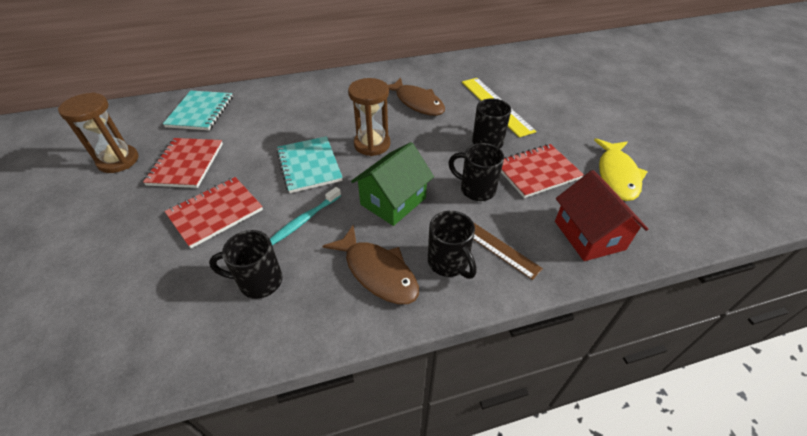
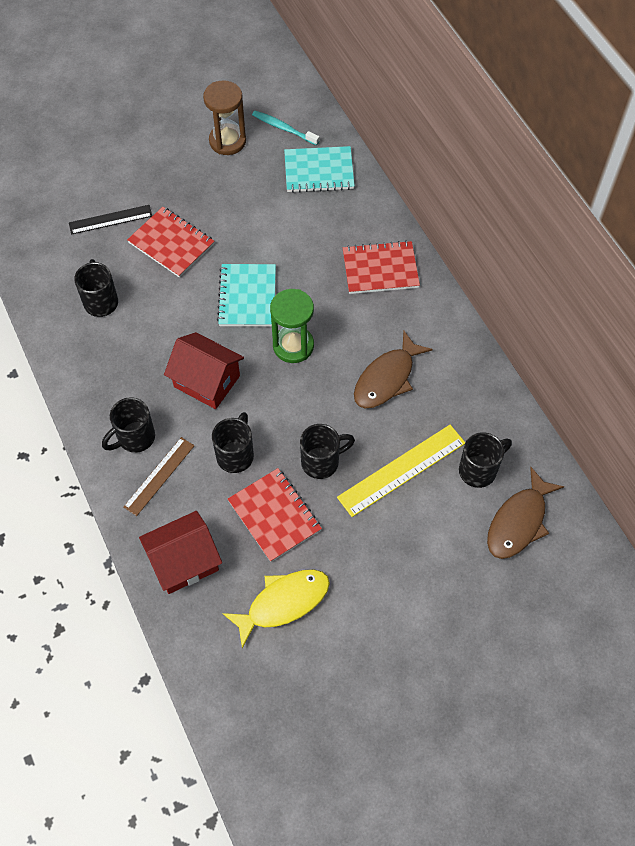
camera: 80 degrees right, 15 degrees up
red notebook [143,138,223,188] -> red notebook moved to [343,240,420,294]
turquoise toothbrush [270,187,341,245] -> turquoise toothbrush moved to [252,111,319,145]
turquoise notebook [276,136,343,193] -> turquoise notebook turned 60 degrees counterclockwise [217,264,276,326]
brown fish [322,225,419,304] -> brown fish moved to [487,467,564,559]
brown hourglass [348,78,390,156] -> green hourglass [270,289,314,363]
green house [351,142,434,226] -> red house [164,332,244,409]
yellow fish [594,138,648,201] -> yellow fish turned 150 degrees clockwise [222,569,330,648]
none -> black ruler [69,205,152,235]
none -> black mug [459,432,512,488]

